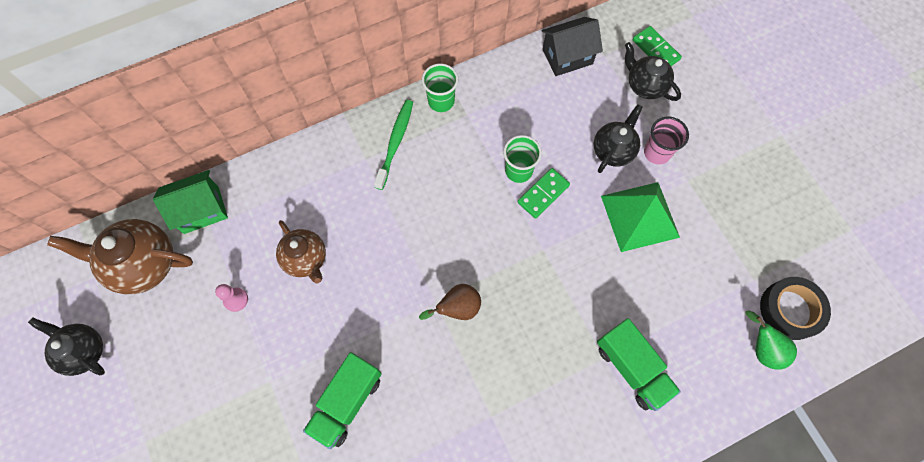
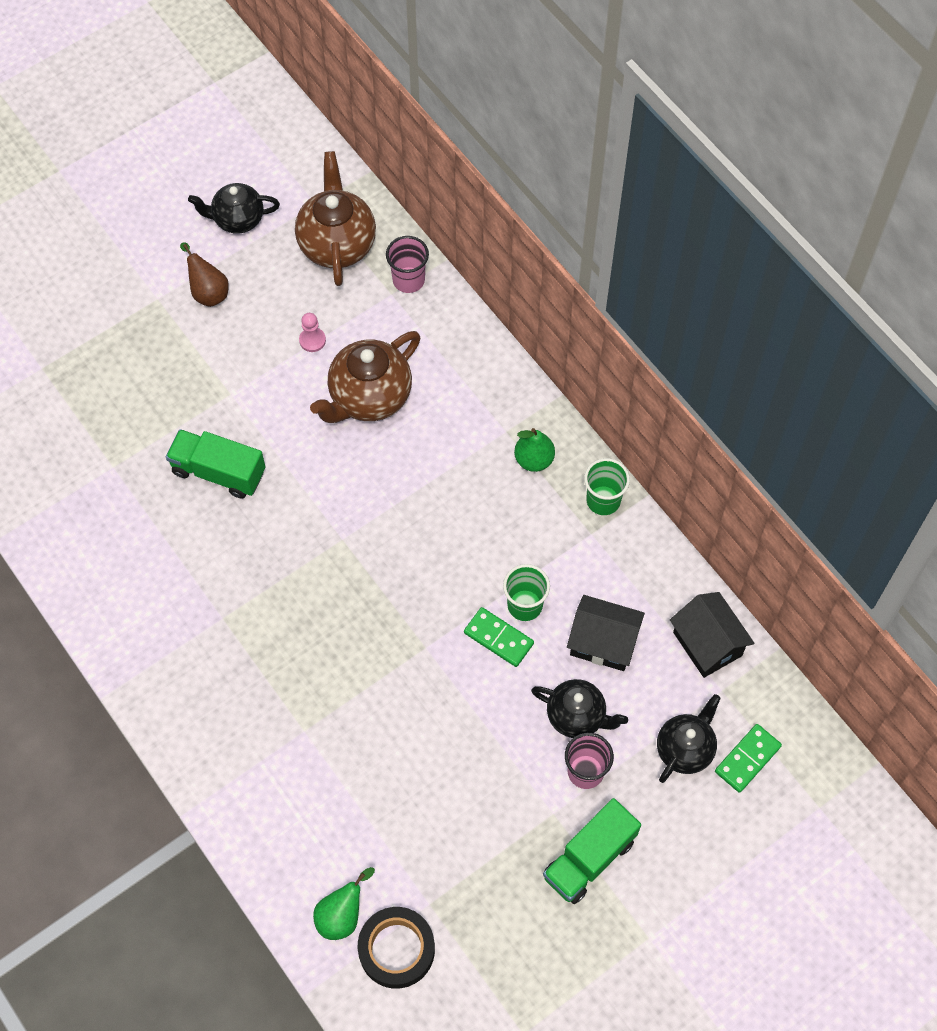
camera: 80 degrees right, 5 degrees down
black teapot [28,317,105,376] -> black teapot turned 120 degrees counterclockwise [188,183,280,234]
green house [153,170,228,234] -> pink cup [386,236,429,293]
brown teapot [276,220,326,283] -> brown teapot [310,331,420,423], size x1.53
green toothbrush [374,100,413,190] -> green pear [514,428,555,472]
brown pear [419,284,481,320] -> brown pear moved to [180,242,229,307]
green truck [597,318,681,411] -> green truck moved to [543,798,641,904]
green pyramid [601,182,680,252] -> none
none -> black house [567,595,645,671]

